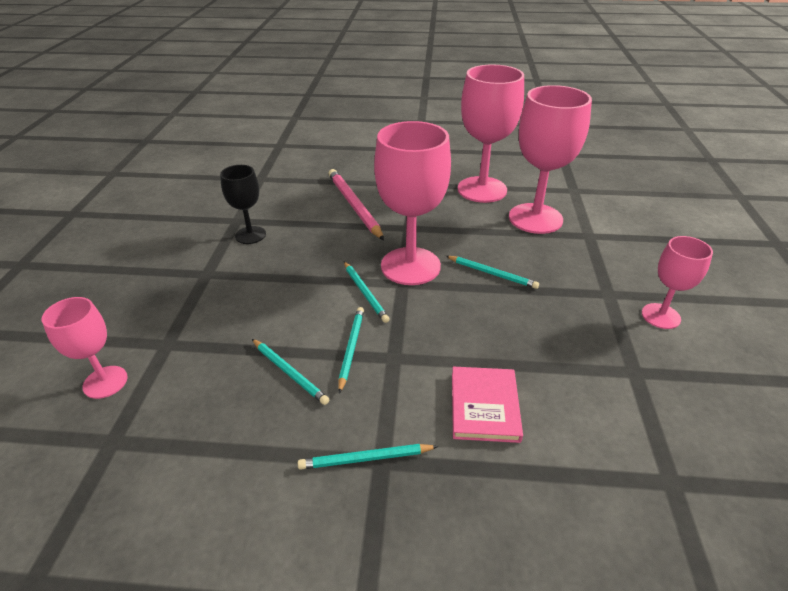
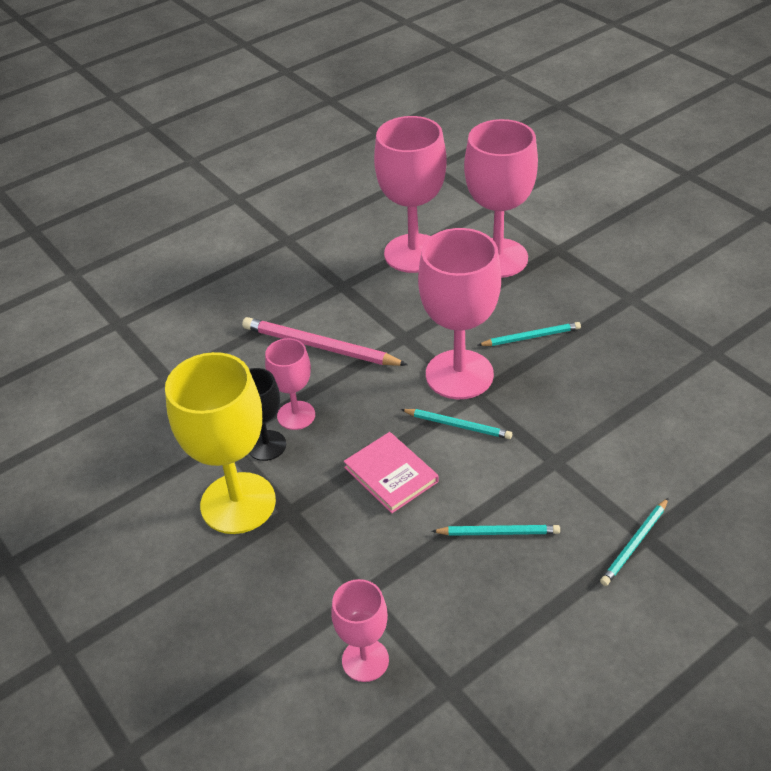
camera: 40 degrees left, 5 degrees up
turquoise pencil [338,307,364,394] -> none
pink book [452,367,523,443] -> pink book moved to [344,432,439,513]
pink goblet [642,236,713,329] -> pink goblet moved to [265,338,315,430]
none -> yellow goblet [165,352,276,534]

